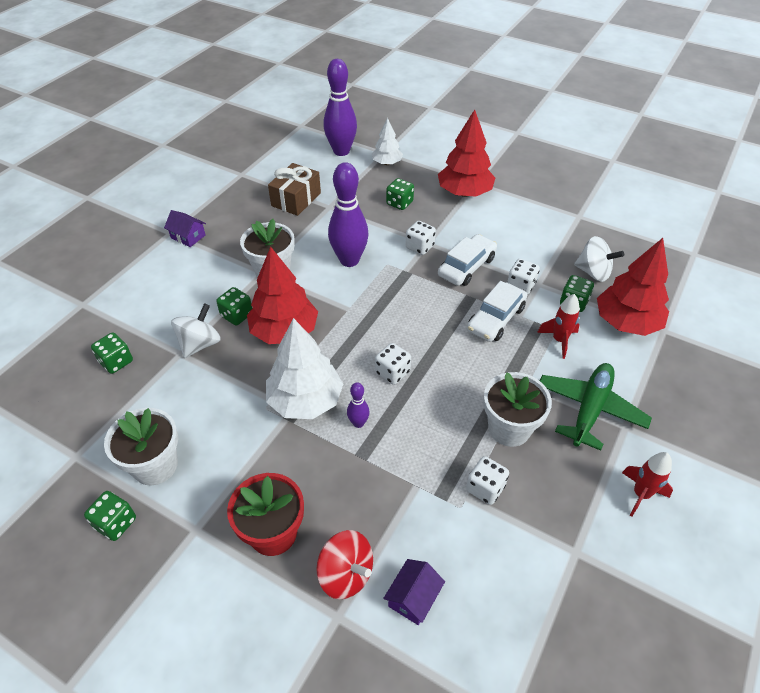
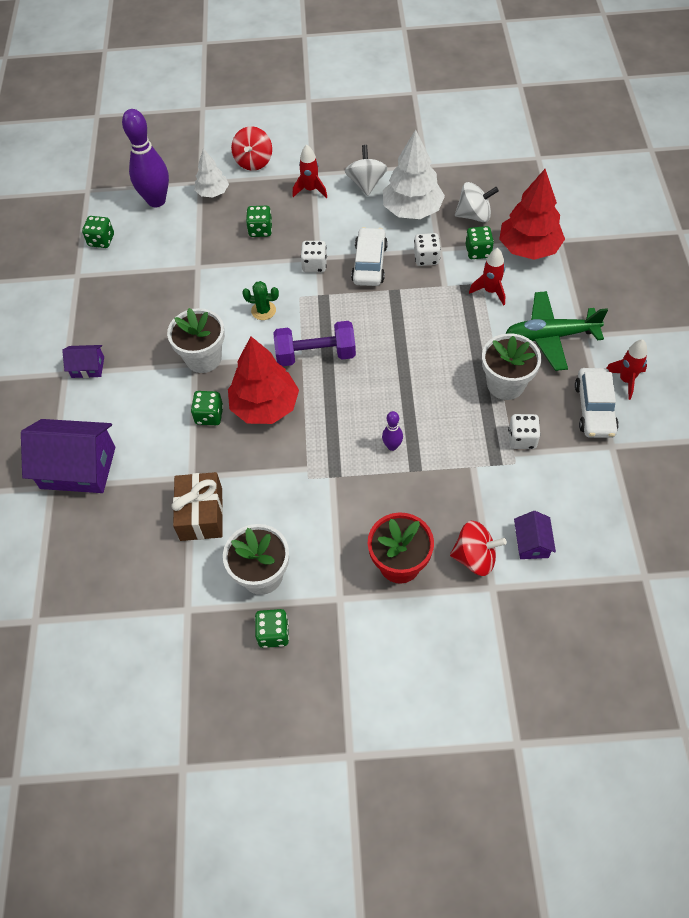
camera: 30 degrees left, 10 degrees up
green dice [91,332,133,374] -> green dice moved to [82,216,114,248]
white spinning top [171,303,221,358] -> white spinning top moved to [345,145,387,196]
white tree [266,318,343,419] -> white tree moved to [383,129,445,219]
brown gift [268,163,321,216] -> brown gift moved to [171,472,223,541]
purple bowling pin [328,162,369,267] -> green cactus [242,281,279,320]
white dice [375,343,411,385] -> none
red tree [438,110,495,197] -> red rocket [292,145,327,198]
white car [467,281,527,342] -> white car moved to [575,368,619,438]
green plane [540,363,652,451] -> green plane turned 90 degrees counterclockwise [506,291,608,371]
none -> purple house [21,419,115,493]
none -> red spinning top [231,126,272,171]
none -> purple dumbbell [274,321,356,366]

